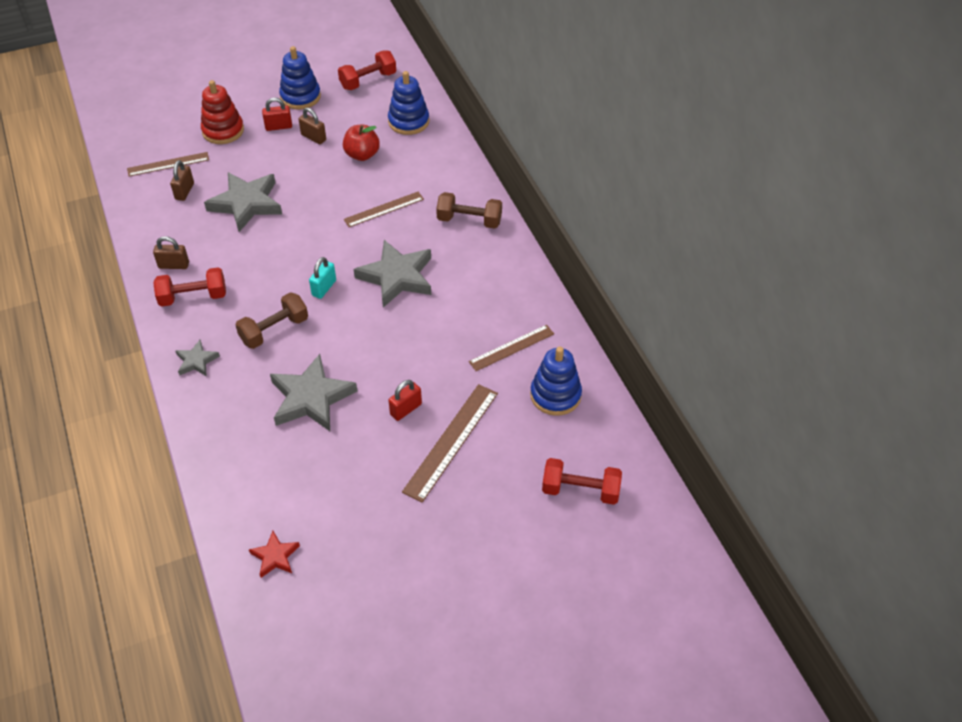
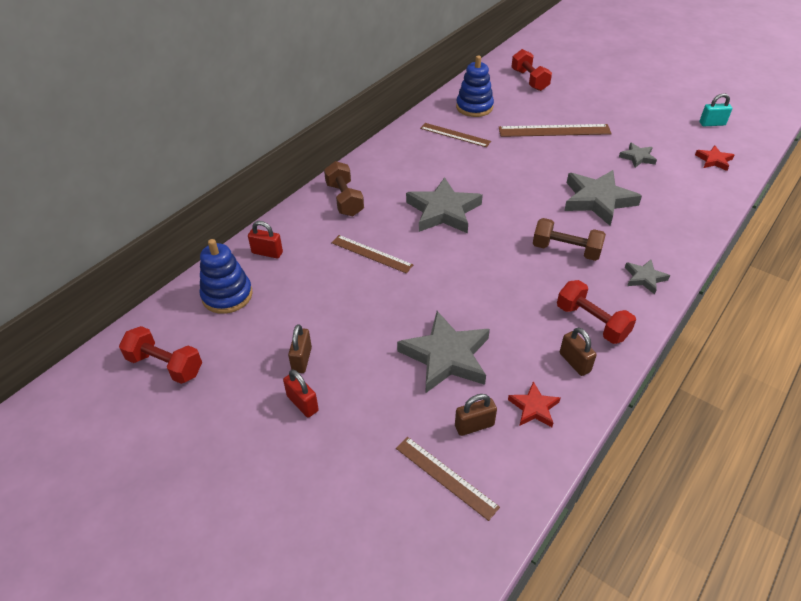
camera: 120 degrees left, 5 degrees down
red stacking toy [201,80,244,144] -> none
blue stacking toy [279,46,321,109] -> none
turquoise padlock [309,257,336,299] -> turquoise padlock moved to [700,93,732,126]
red apple [343,124,380,161] -> none
red padlock [388,380,422,421] -> red padlock moved to [248,221,283,258]
none -> red star [508,381,560,427]
none -> grey star [619,143,657,168]

